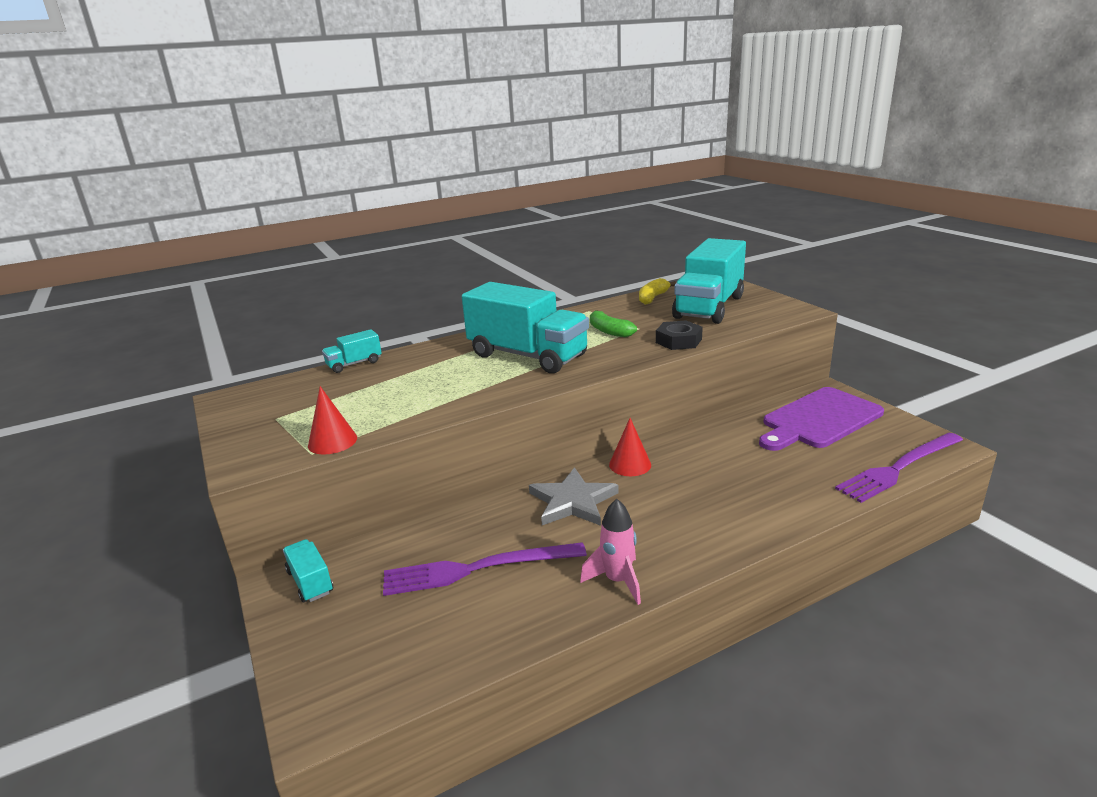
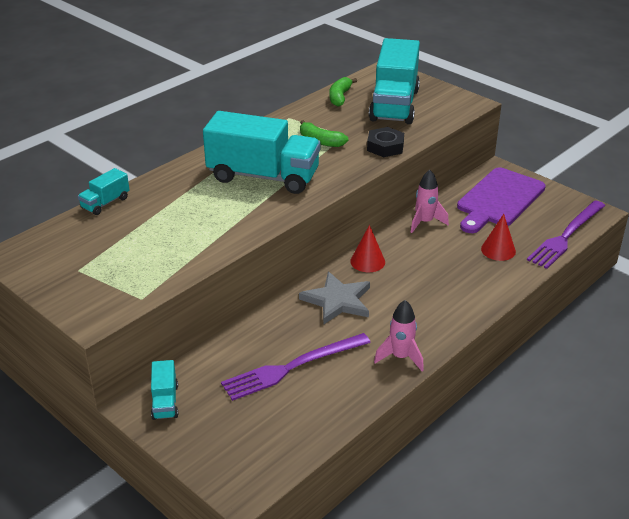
camera: 20 degrees left, 10 degrees up
turquoise truck [283,539,333,602] -> turquoise truck turned 135 degrees counterclockwise [151,360,178,420]
red cone [308,386,357,454] -> red cone moved to [481,214,516,261]
yellow banana [639,278,676,305] -> green banana [330,77,357,107]
none -> pink rocket [411,170,449,233]

